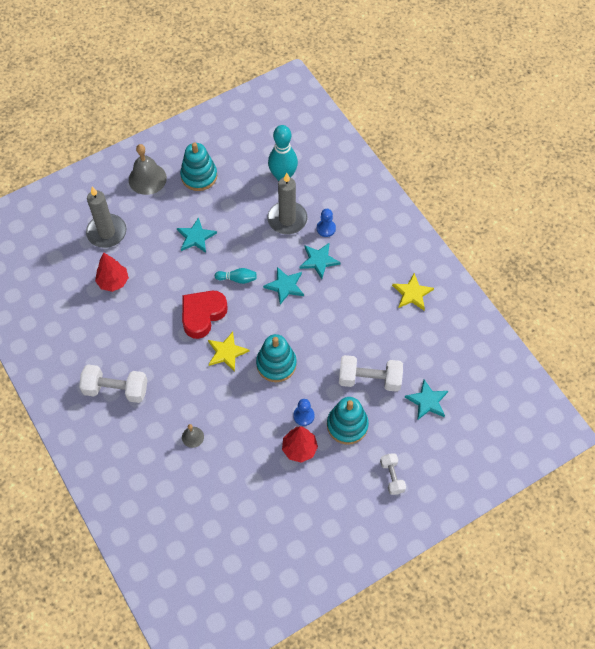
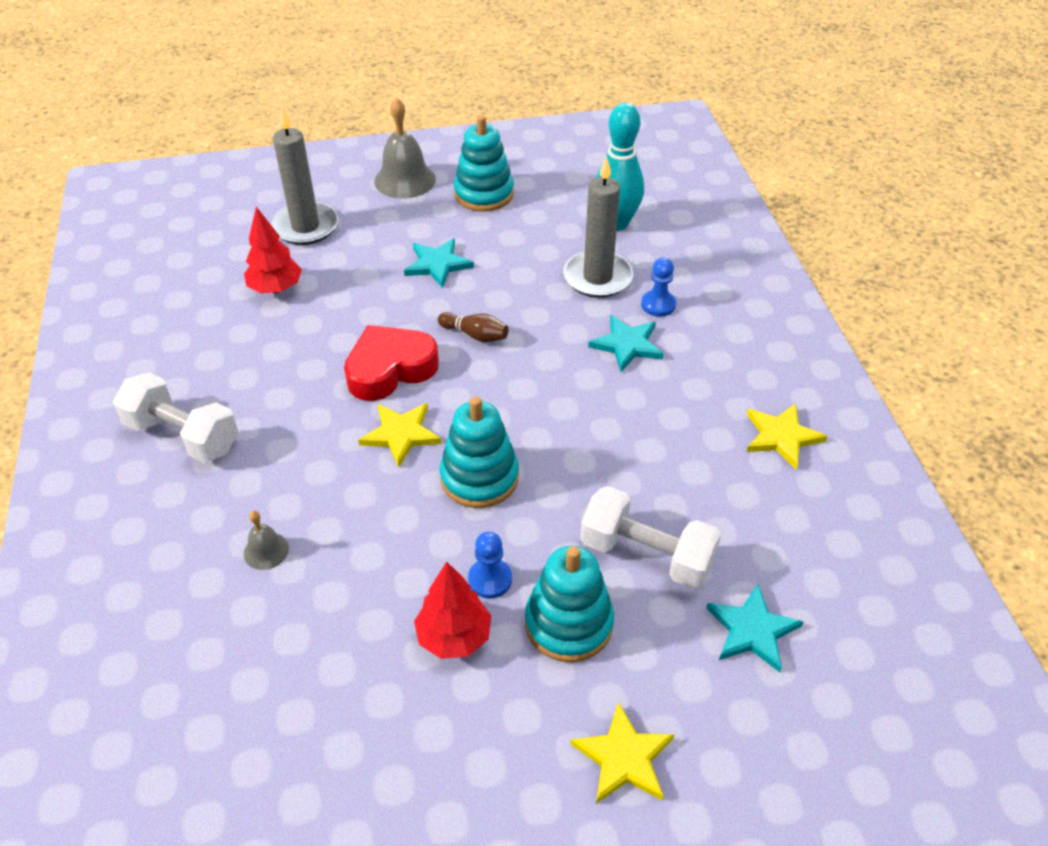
camera: 20 degrees right, 15 degrees down
turquoise bowling pin [215,268,257,284] -> brown bowling pin [438,312,509,342]
turquoise star [263,267,304,305] -> none
white dumbbell [380,454,406,495] -> yellow star [570,702,675,804]

